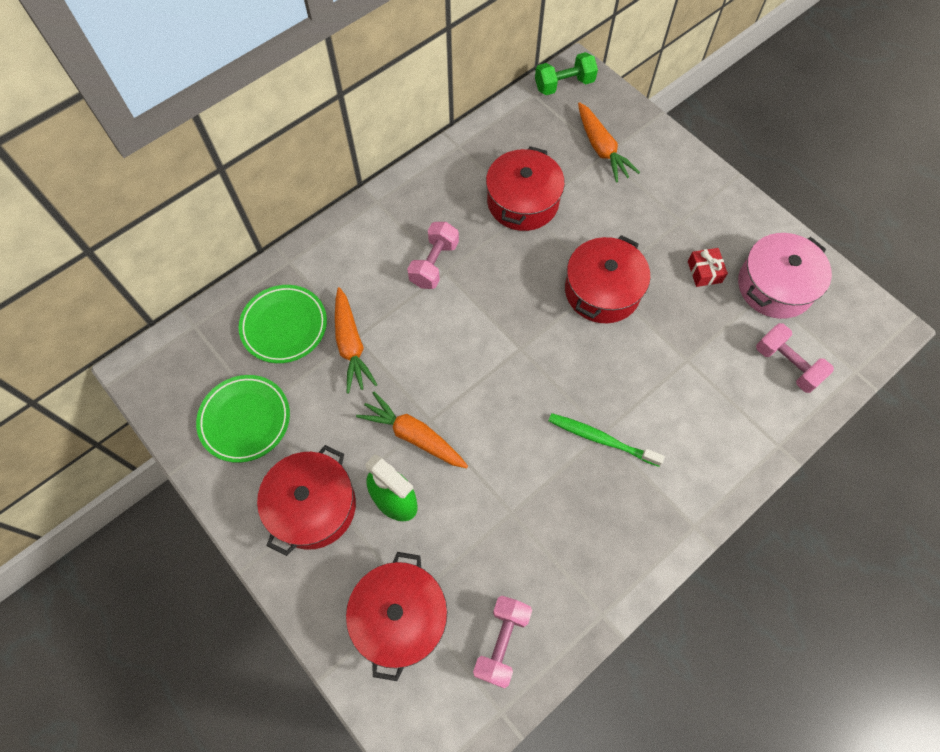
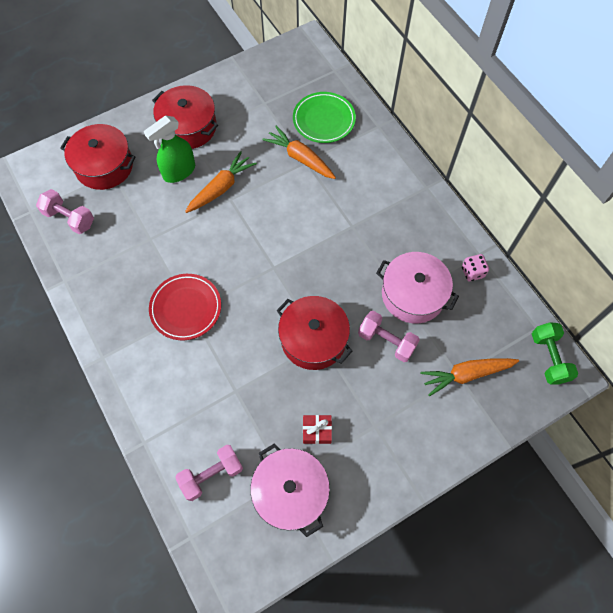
camera: 100 degrees right, 0 degrees up
green plate [196,375,290,463] -> none
orange carrot [335,287,377,393] -> orange carrot turned 45 degrees clockwise [262,126,336,179]
pink dumbbell [407,222,459,289] -> pink dumbbell moved to [358,311,420,362]
red pot [486,146,565,231] -> pink pot [376,252,459,323]
green toothbrush [548,413,665,467] -> red plate [149,274,221,340]
none -> pink dice [462,254,489,281]

